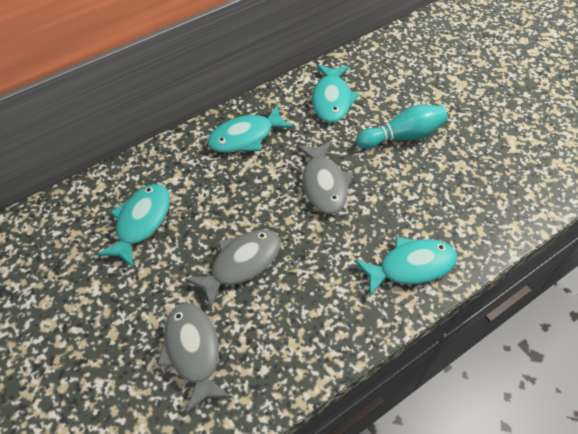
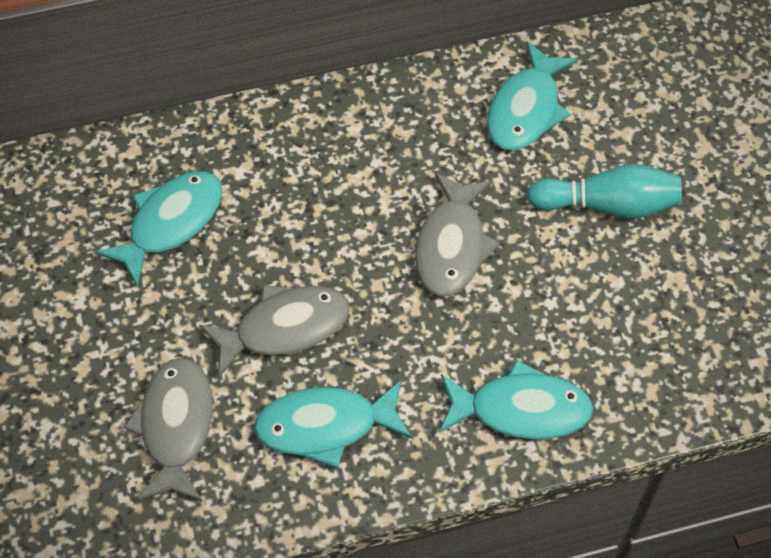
camera: 20 degrees right, 5 degrees up
turquoise fish [207,105,294,153] -> turquoise fish moved to [254,380,412,468]

